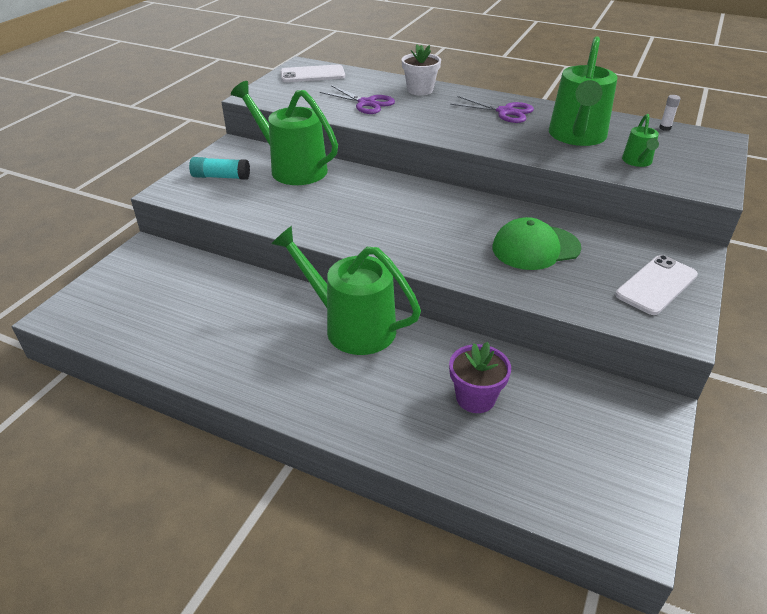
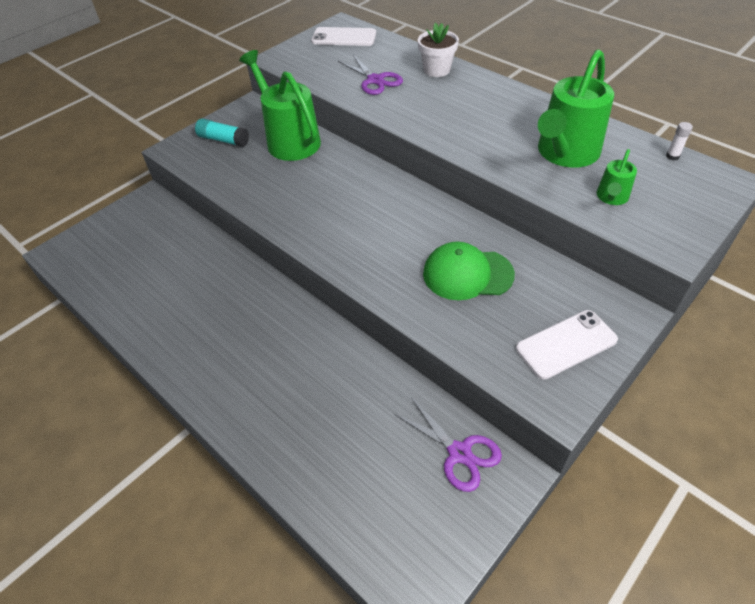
camera: 20 degrees right, 10 degrees up
green watering can [271,226,421,355] -> none
purple flower pot [449,342,511,413] -> none
purple scissors [450,96,534,123] -> purple scissors moved to [393,396,502,492]

